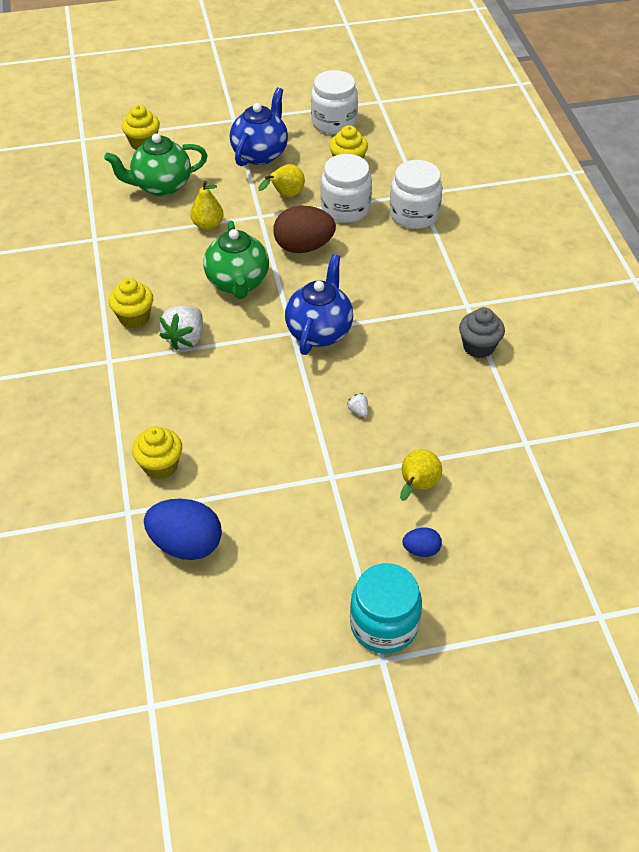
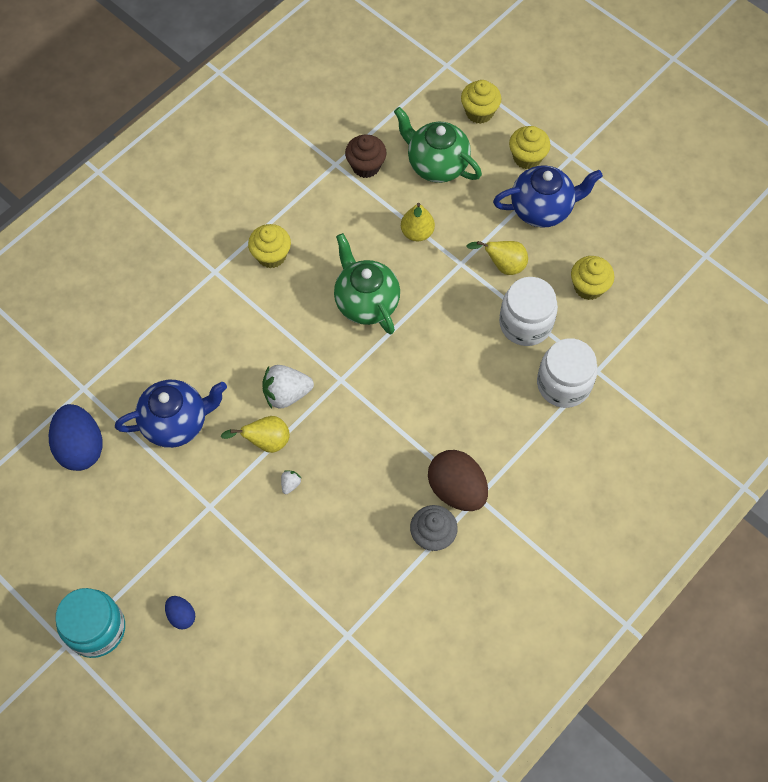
camera: 55 degrees right, 15 degrees up
yellow cupcake [132,426,182,479] -> yellow cupcake moved to [509,126,551,169]
white strawberry [160,306,203,350] -> white strawberry moved to [262,365,314,409]
green teapot [203,220,269,299] -> green teapot turned 105 degrees clockwise [334,233,400,334]
brown egg [273,206,336,253] -> brown egg moved to [428,450,488,511]
blue teapot [285,254,353,355] -> blue teapot moved to [115,380,227,448]
white jar [311,70,358,134] -> none
yellow pear [400,449,442,501] -> yellow pear moved to [221,416,290,453]
none -> brown cupcake [345,134,387,178]

